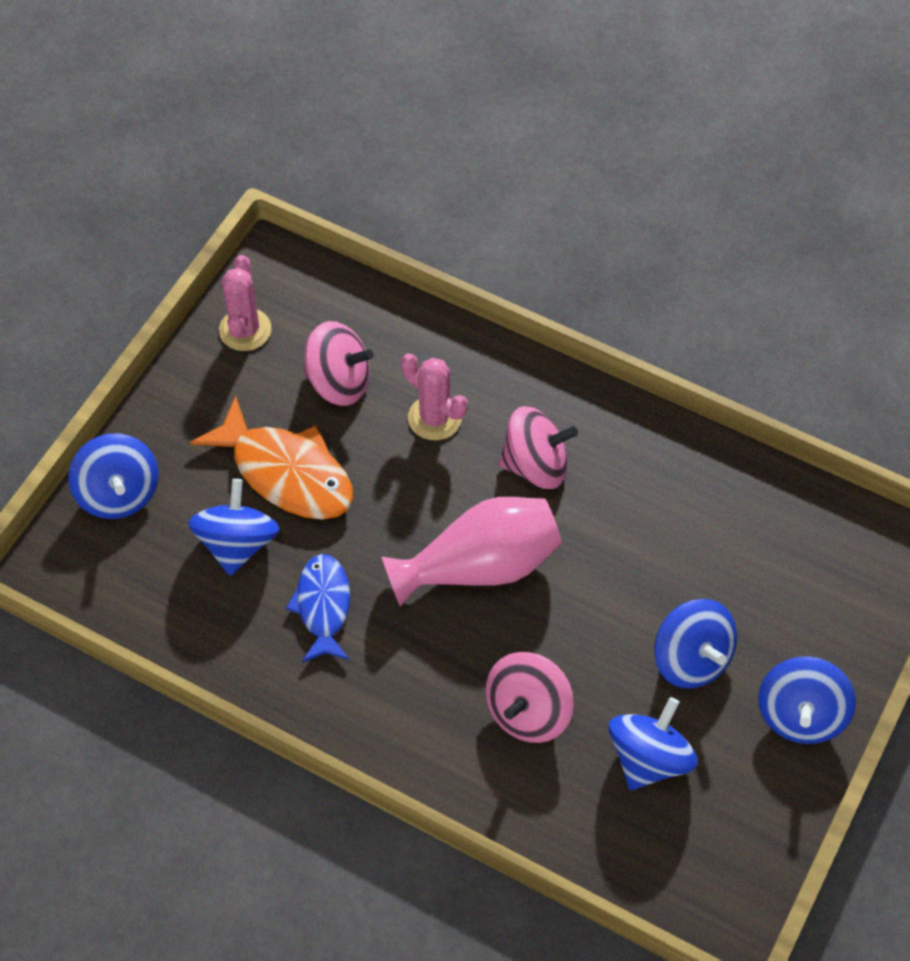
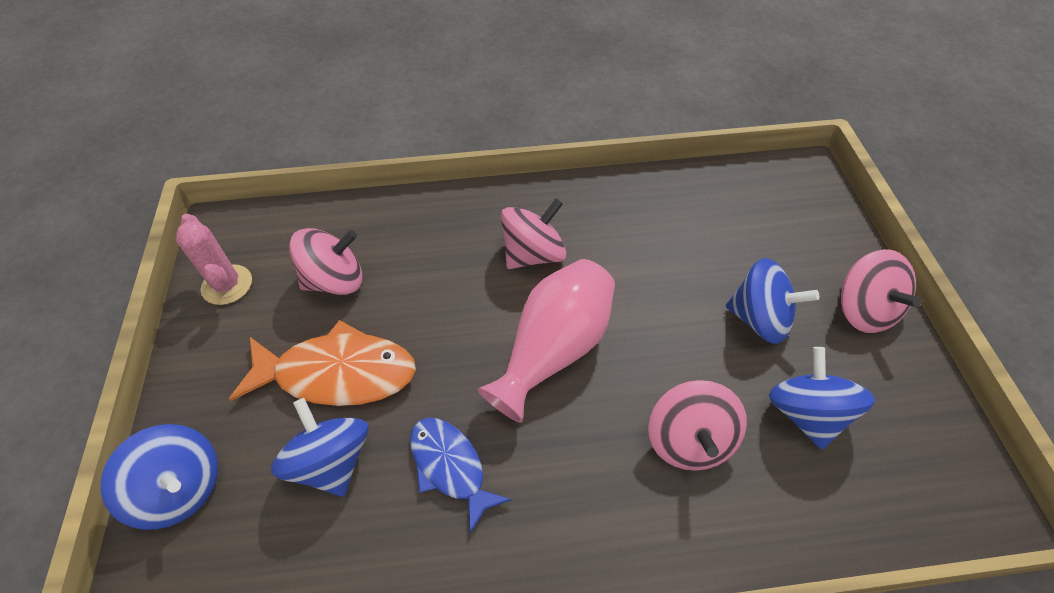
camera: 35 degrees left, 5 degrees down
pink cactus [401,353,468,440] -> none
blue spinning top [758,656,856,744] -> pink spinning top [841,249,921,333]

